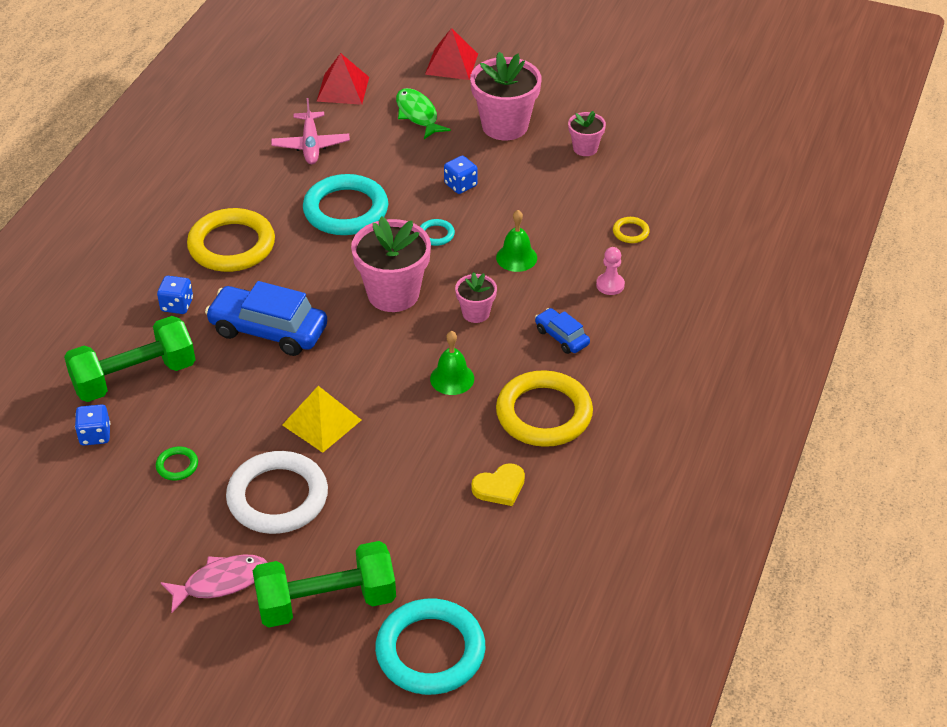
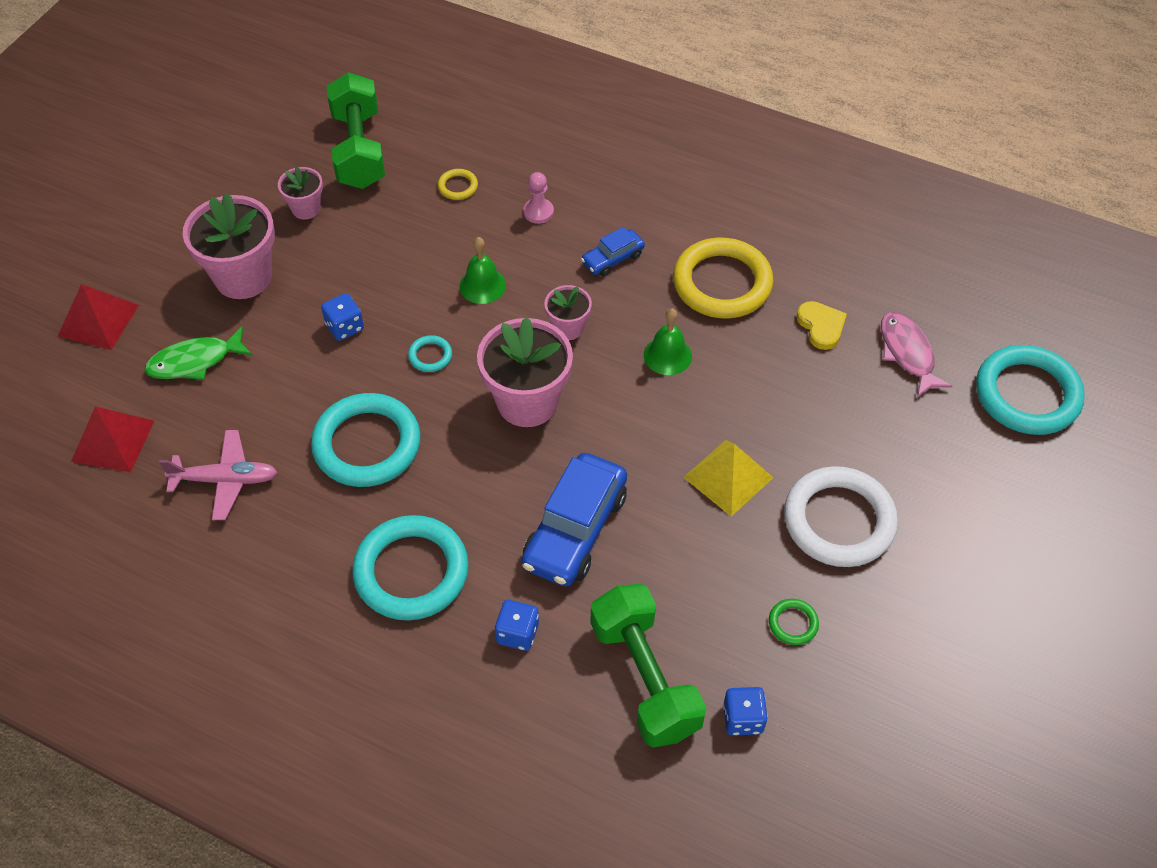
camera: 85 degrees left, 10 degrees up
pink fish [160,554,268,613] -> pink fish moved to [881,312,953,397]
yellow ring [187,208,275,272] -> turquoise ring [352,515,469,621]
green dumbbell [253,541,396,627] -> green dumbbell moved to [327,72,385,189]

